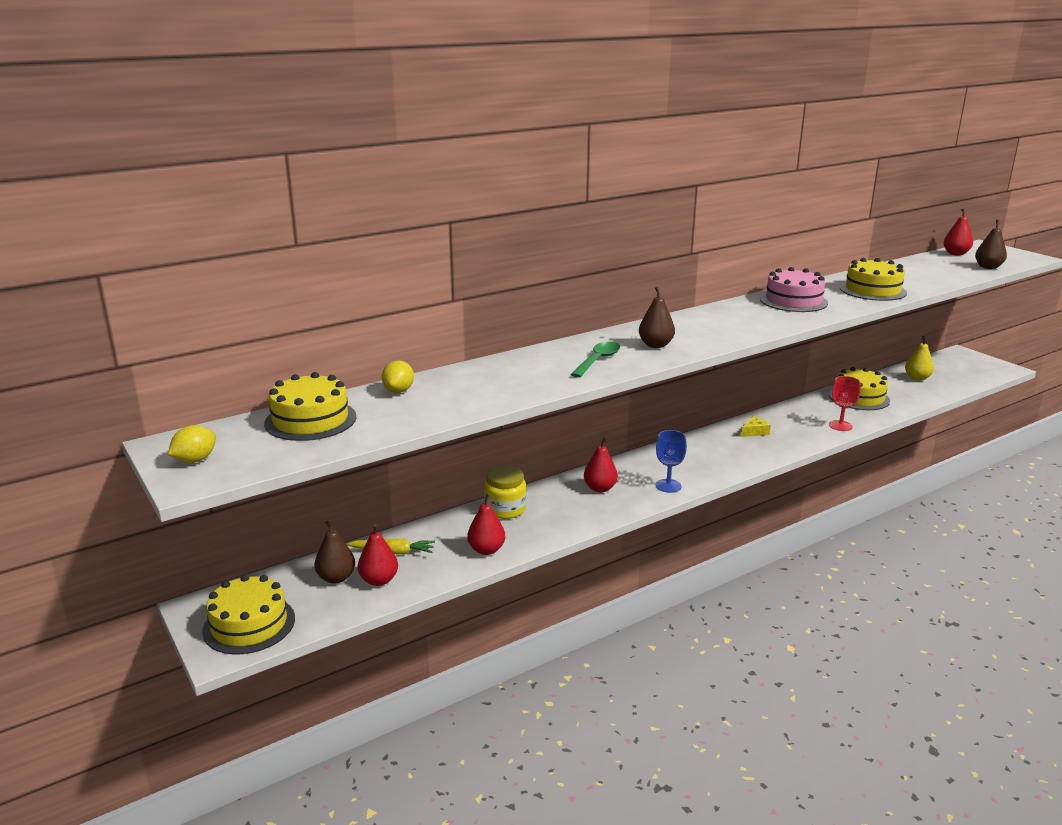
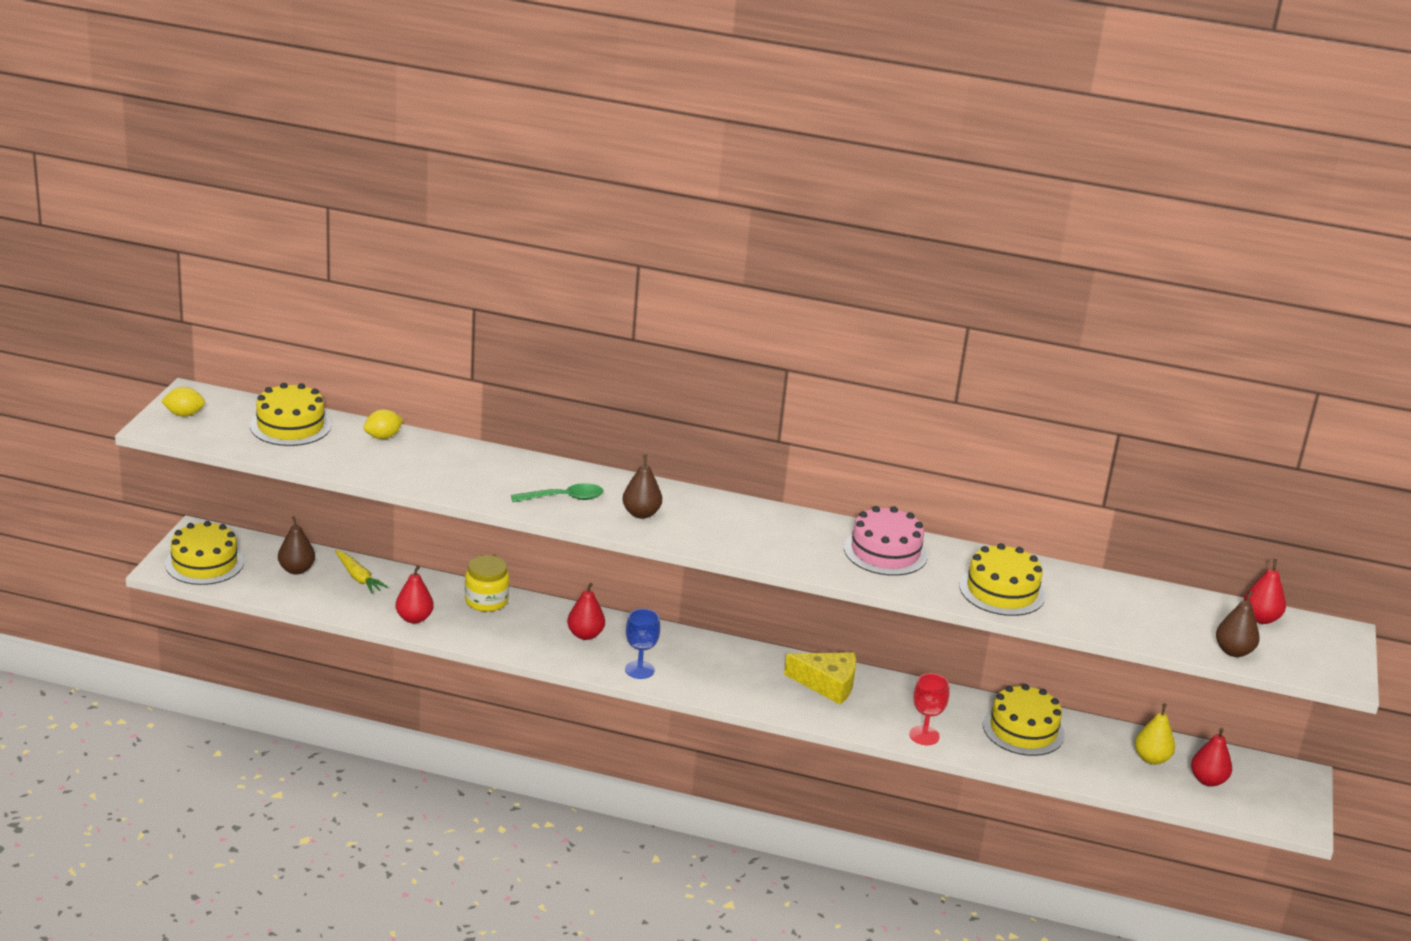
camera: 45 degrees right, 5 degrees up
red pear [358,524,398,586] -> red pear moved to [1191,728,1232,786]
yellow cheese [741,416,771,437] -> yellow cheese [784,652,856,705], size x1.82

